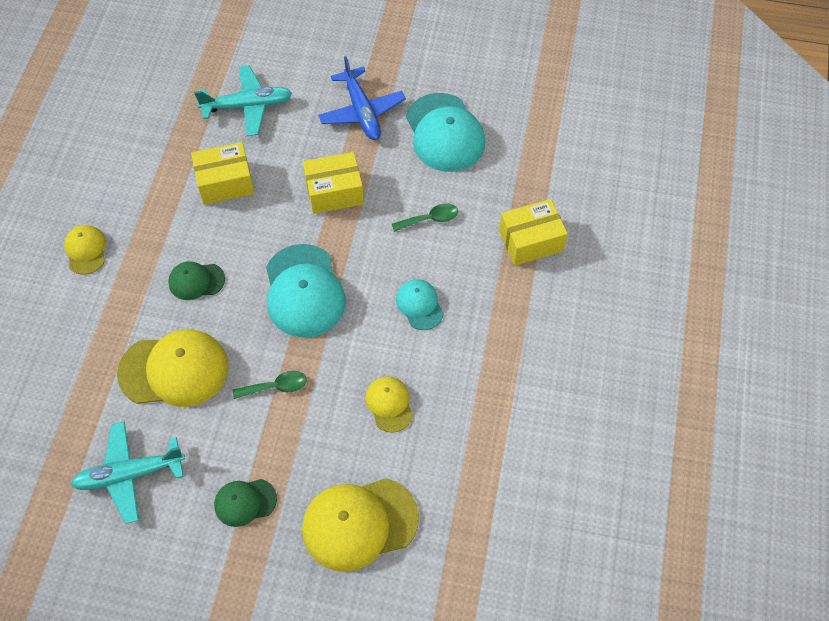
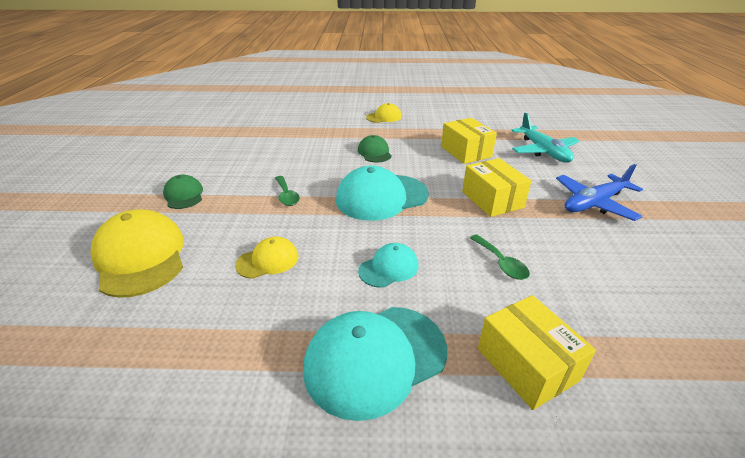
camera: 80 degrees right, 25 degrees down
turquoise plane [71,422,185,524] -> none
yellow cap [117,329,229,407] -> none
turquoise cap [406,93,485,172] -> turquoise cap moved to [304,307,447,421]

